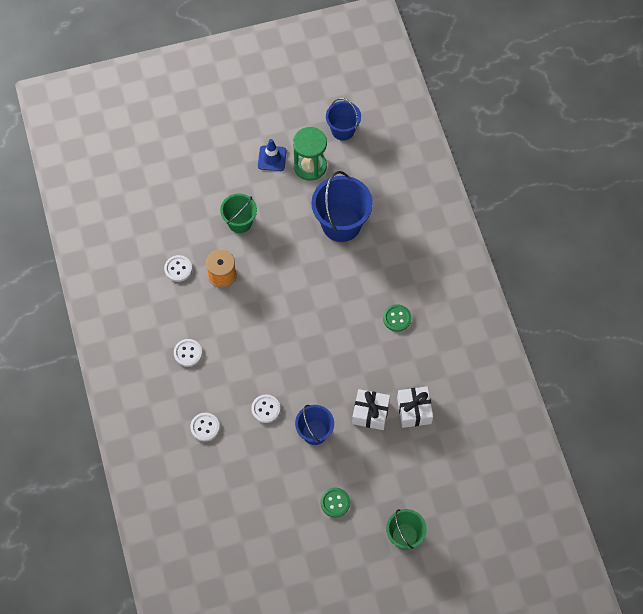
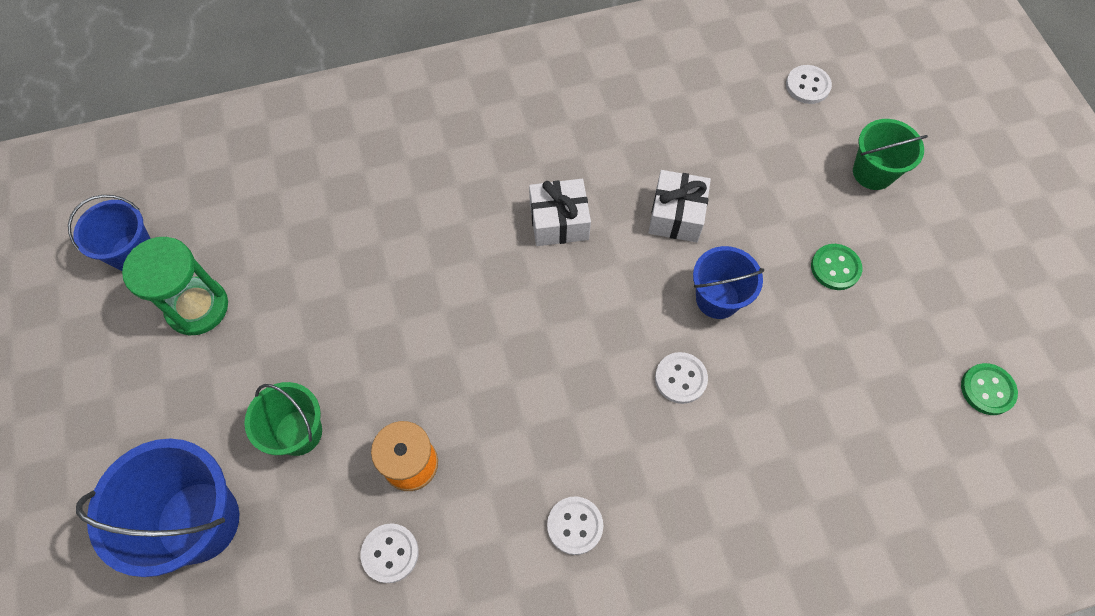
camera: 90 degrees left, 0 degrees up
white button [190,413,220,441] -> white button moved to [786,65,832,104]
blue traffic cone [258,139,287,171] -> none
blue bucket [311,171,373,242] -> blue bucket moved to [76,439,239,577]
green button [383,304,411,332] -> green button moved to [961,363,1018,415]
white gift [397,386,433,428] -> white gift moved to [529,179,591,246]

